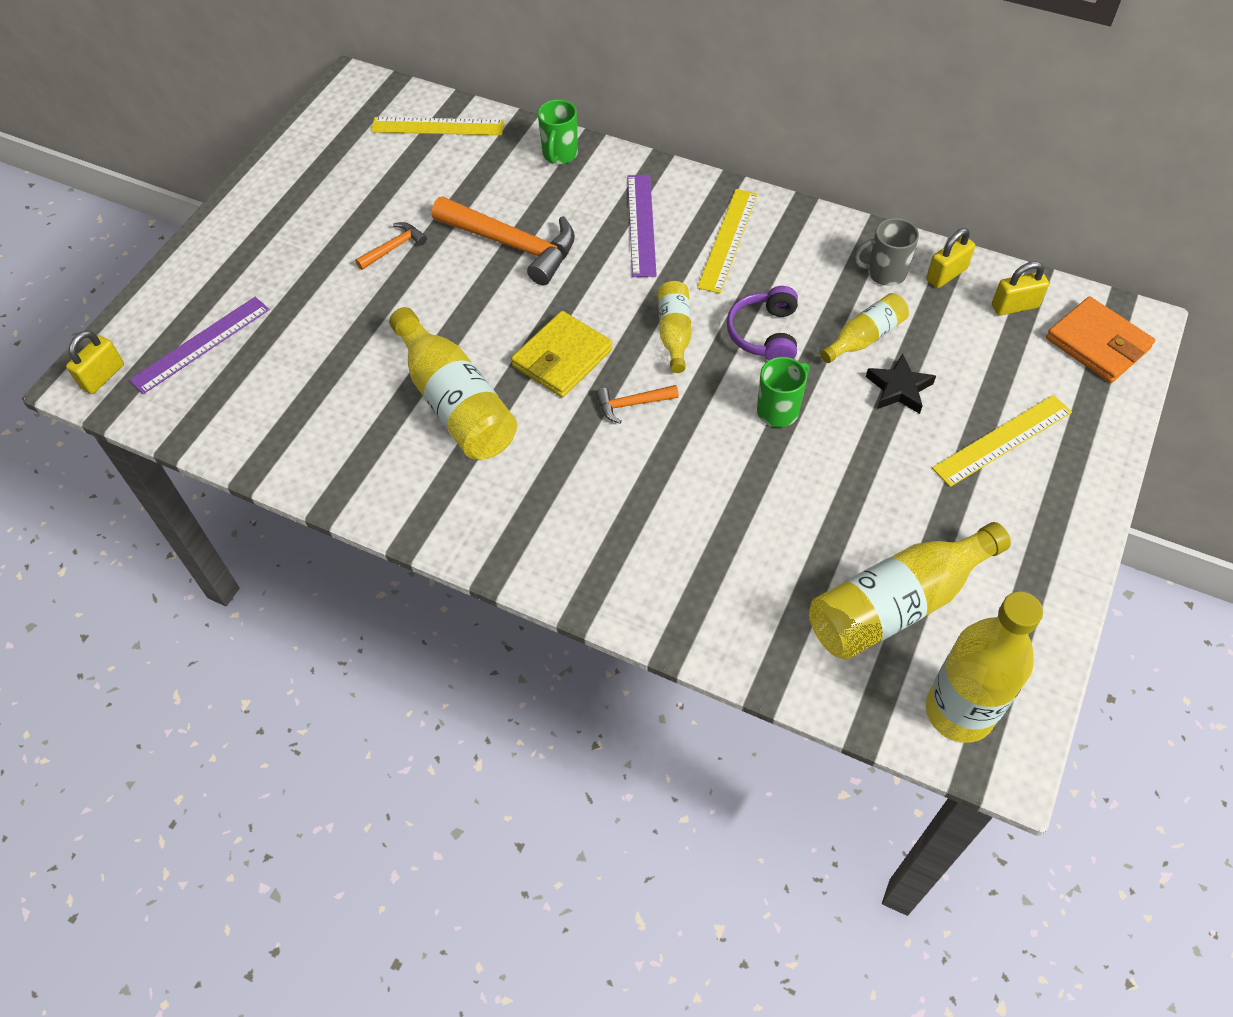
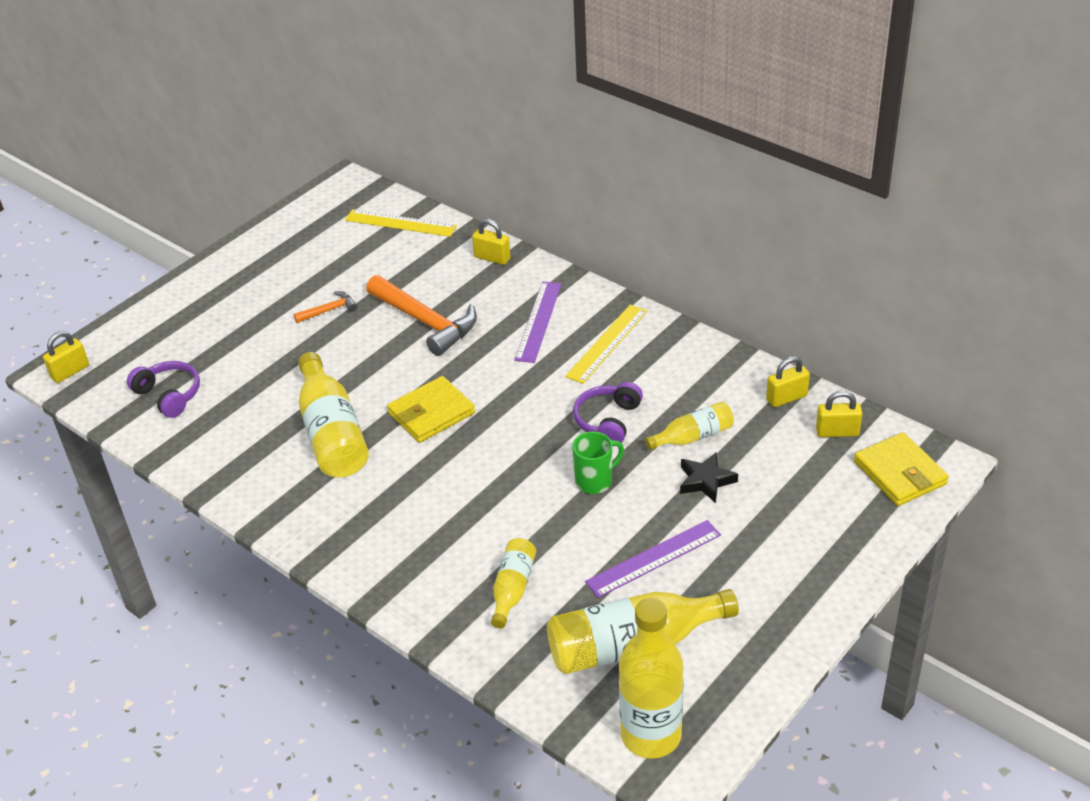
camera: 15 degrees right, 15 degrees down
purple ruler [129,297,270,394] -> purple ruler moved to [585,520,721,598]
green mug [538,100,578,164] -> yellow padlock [472,219,511,265]
orange hammer [596,385,679,424] -> none
yellow bottle [658,281,692,373] -> yellow bottle moved to [491,538,536,628]
grey mug [853,218,919,286] -> none
yellow ruler [932,395,1072,487] -> none
orange wallet [1046,296,1155,383] -> yellow wallet [854,432,949,506]
none -> purple headphones [127,361,200,418]

